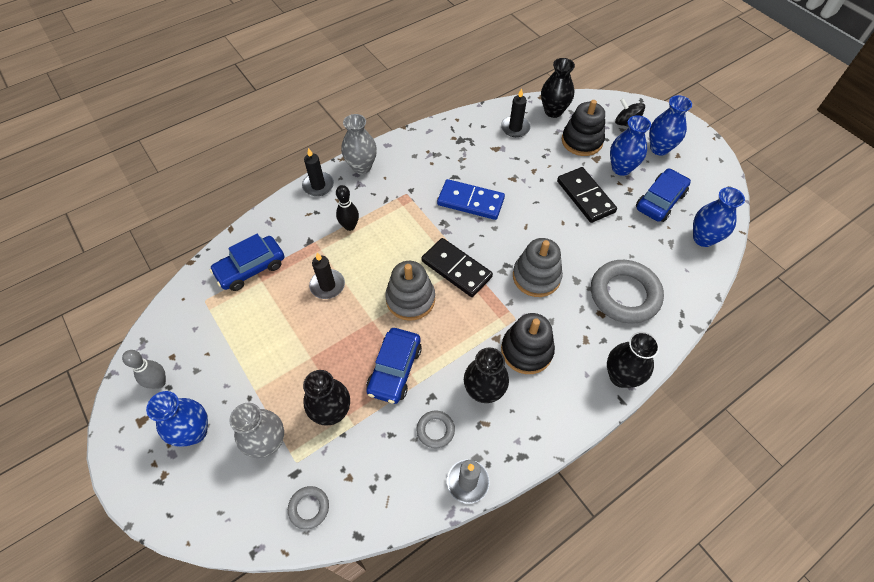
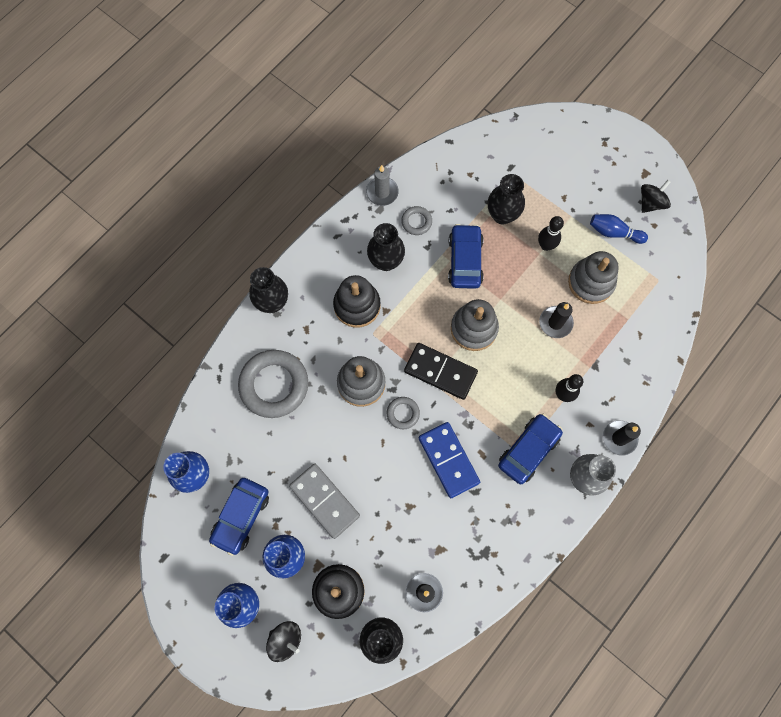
camera: 165 degrees right, 15 degrees up
grey bowling pin [122,350,166,389] -> black spinning top [641,180,671,213]
blue vase [146,391,208,447] -> none
blue car [209,234,284,291] -> blue car moved to [498,414,563,484]
grey vase [229,403,284,458] -> none
grey ring [288,486,329,530] -> grey ring moved to [386,397,420,429]
blue domino [437,179,505,220] -> blue domino turned 60 degrees clockwise [419,422,480,498]
black domino [557,167,617,223] -> grey domino [289,464,360,539]
none -> black bowling pin [538,216,564,251]
none -> grey stacking toy [568,251,619,304]
none -> blue bowling pin [590,214,648,244]

